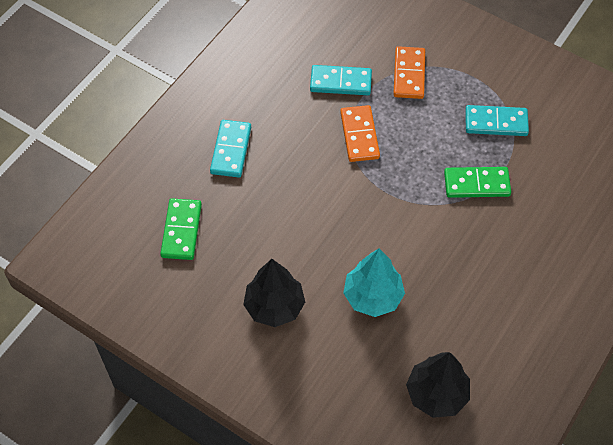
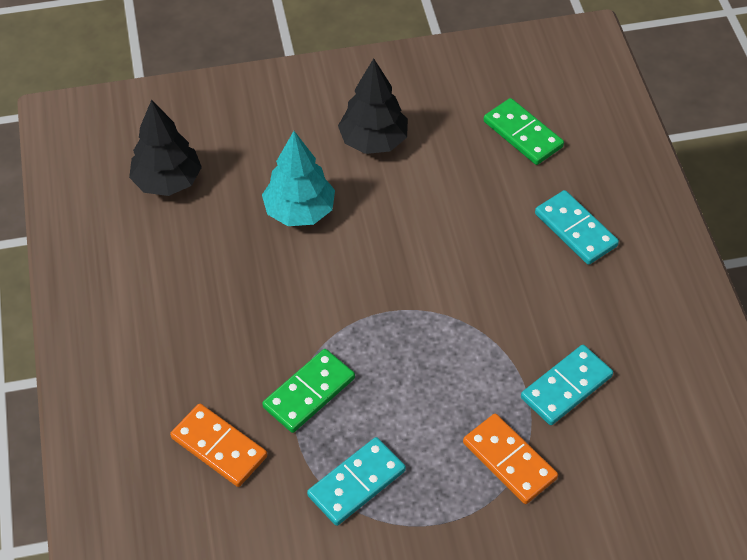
camera: 135 degrees right, 5 degrees down
orange domino [340,105,380,162] -> orange domino moved to [170,404,267,487]

